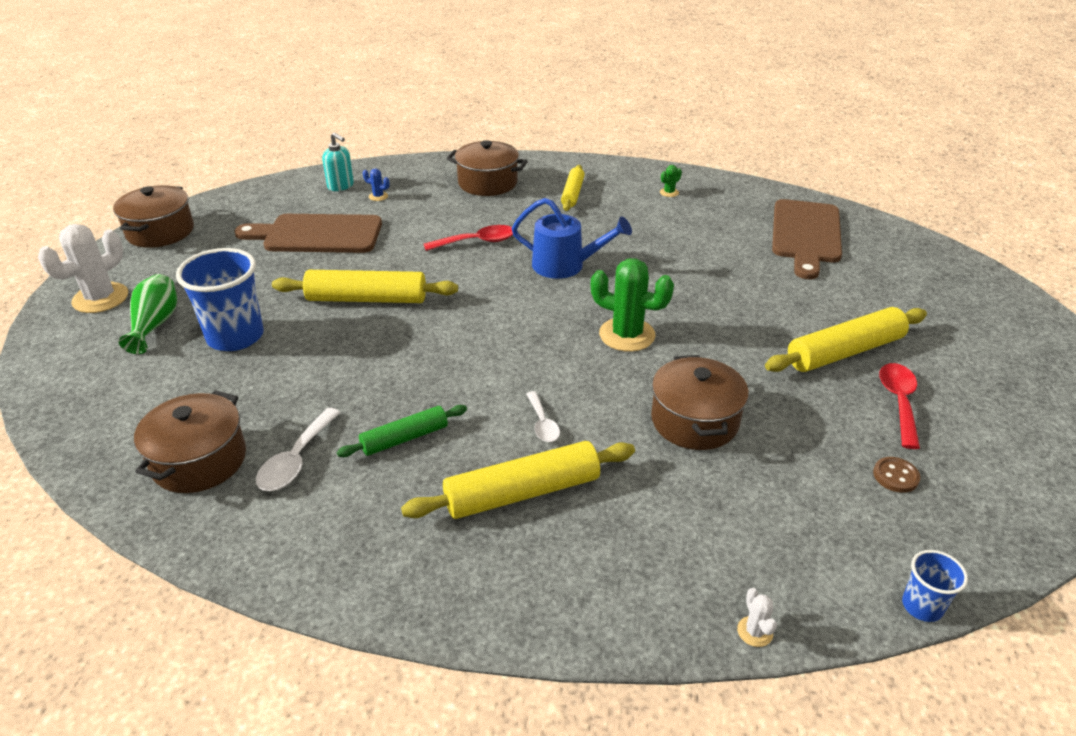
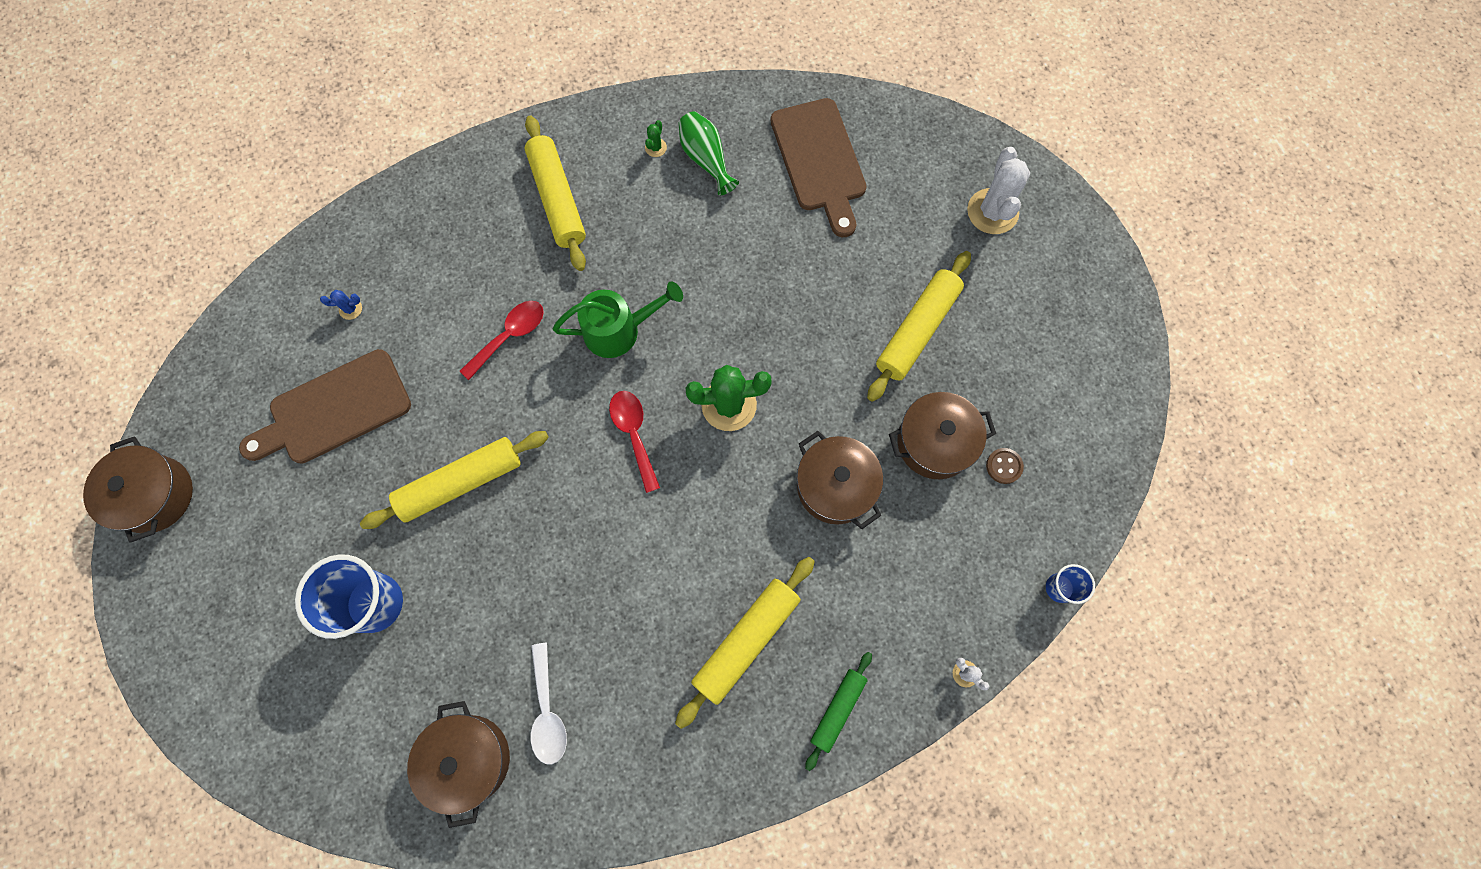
camera: 30 degrees left, 35 degrees up
white cactus [38,224,128,313] -> white cactus moved to [967,147,1030,234]
green vase [118,274,177,354] -> green vase moved to [679,111,739,196]
turquoise soap dispenser [322,132,354,191] -> none
green rolling pin [337,405,467,457] -> green rolling pin moved to [805,652,872,771]
brown pot [447,140,528,196] -> brown pot moved to [889,392,996,479]
blue watering can [511,198,632,279] -> green watering can [552,281,683,358]
white spoon [526,391,560,442] -> none
yellow rolling pin [561,165,585,211] -> yellow rolling pin [525,115,586,271], size x1.65
red spoon [879,363,920,449] -> red spoon moved to [609,391,660,493]

